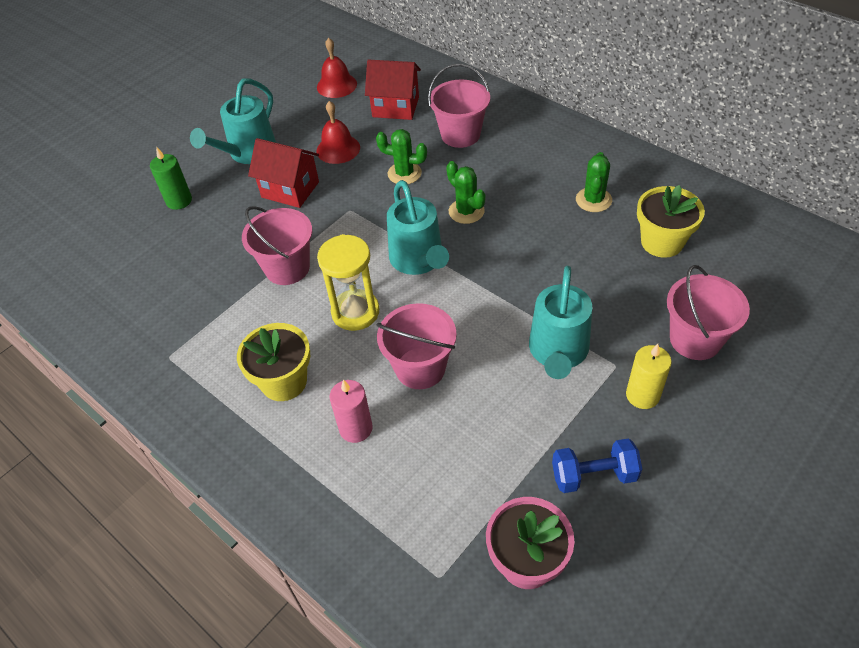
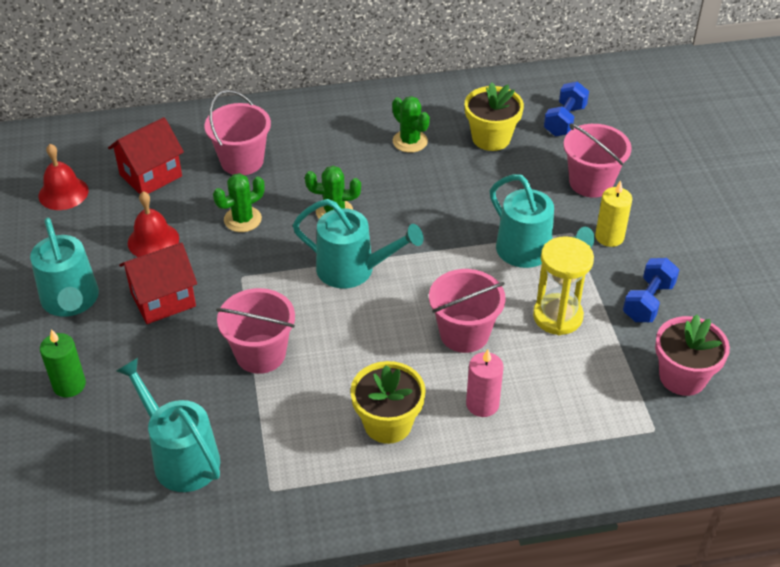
camera: 55 degrees left, 5 degrees down
yellow hourglass [317,234,379,331] -> yellow hourglass moved to [533,236,594,335]
none -> turquoise watering can [116,358,220,492]
none -> blue dumbbell [544,82,589,136]

